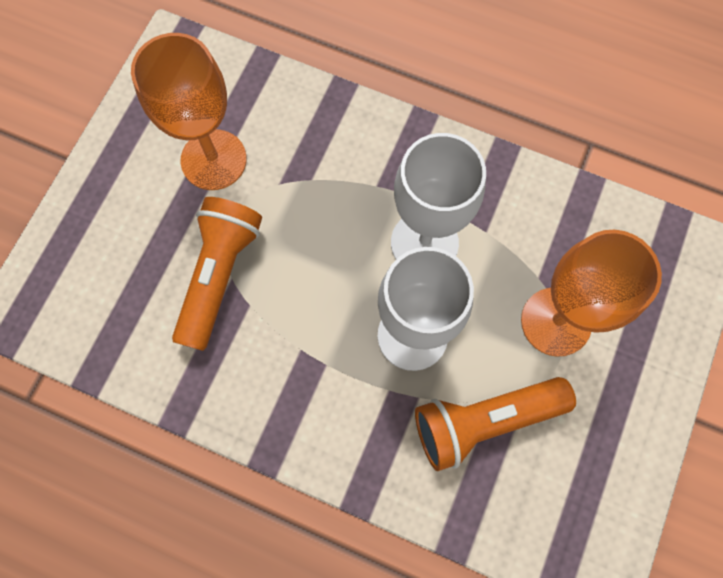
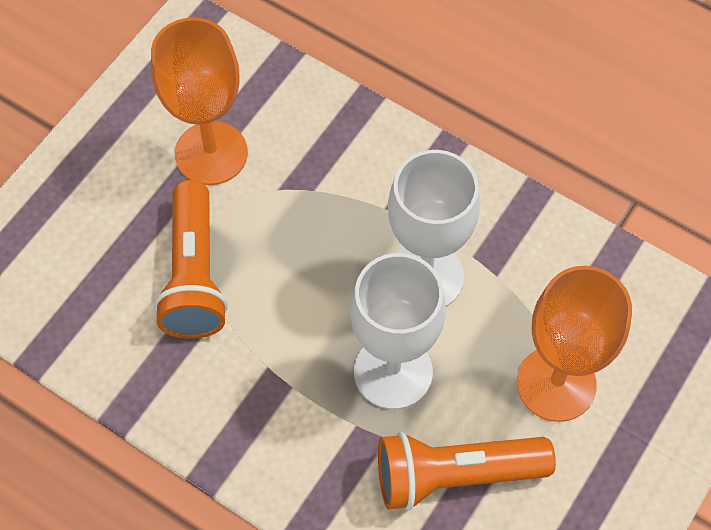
camera: 10 degrees right, 10 degrees down
orange flashlight [172,197,262,351] -> orange flashlight turned 150 degrees clockwise [154,180,228,339]

